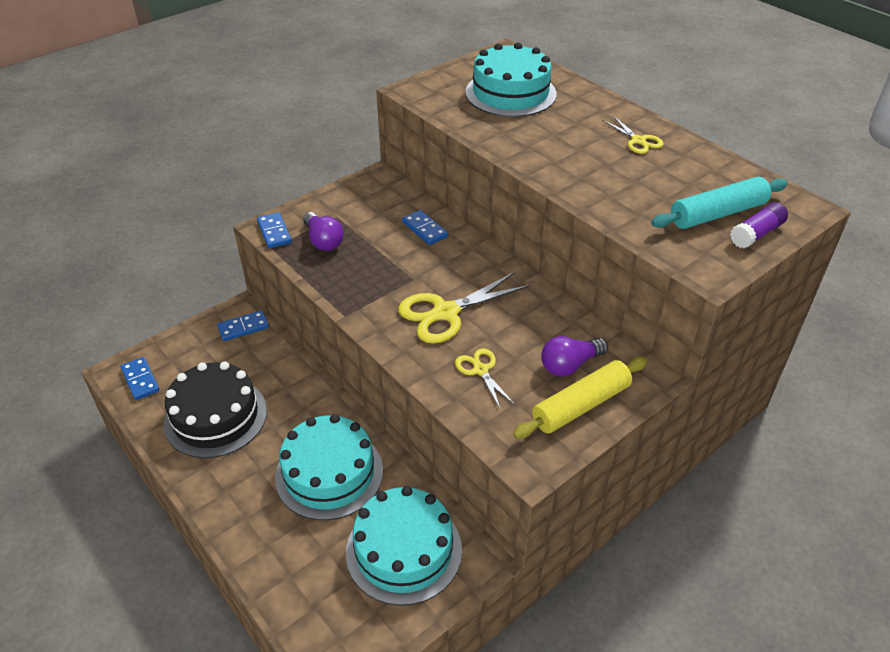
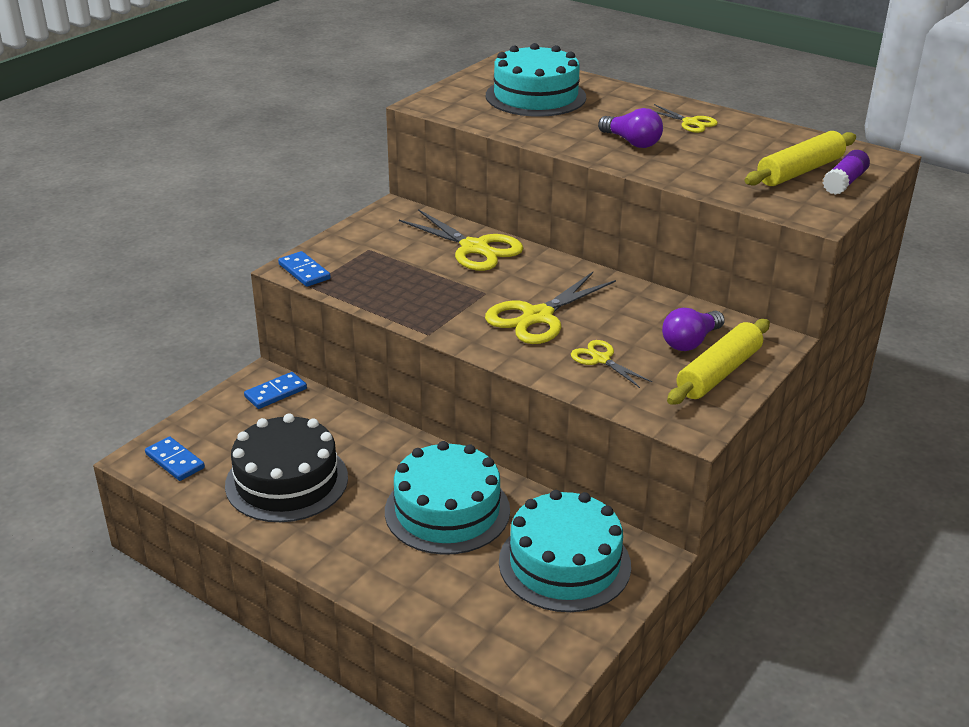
camera: 15 degrees left, 10 degrees down
purple light bulb [303,212,344,251] -> purple light bulb moved to [598,108,663,148]
blue domino [402,210,448,245] -> yellow scissors [399,209,524,271]
turquoise rolling pin [651,176,788,229] -> yellow rolling pin [745,131,856,186]

